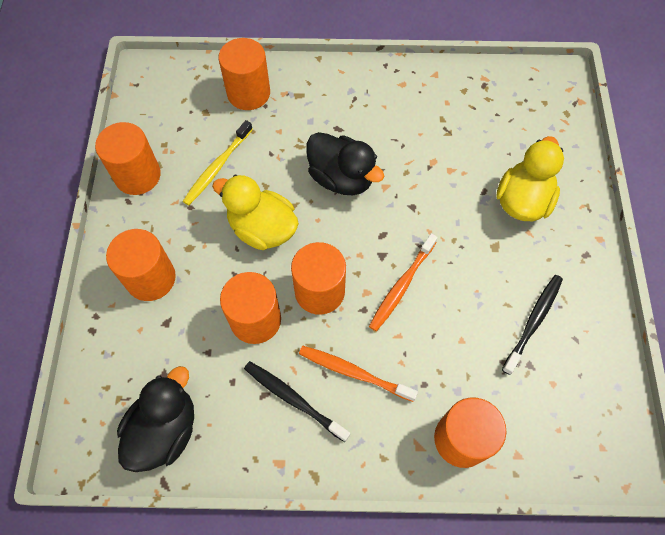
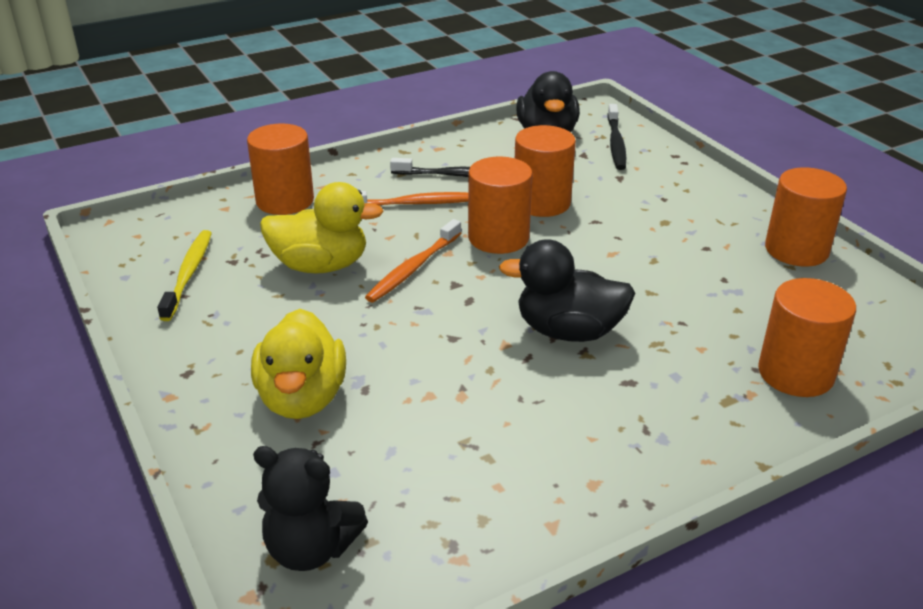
camera: 150 degrees right, 30 degrees down
orange cylinder [106,229,176,301] -> none
yellow toothbrush [183,120,253,205] -> yellow toothbrush moved to [157,230,212,321]
yellow duck [212,175,299,250] -> yellow duck moved to [260,182,384,273]
orange toothbrush [369,233,438,331] -> orange toothbrush turned 150 degrees counterclockwise [365,219,461,302]
black toothbrush [502,275,563,375] -> black toothbrush moved to [607,104,626,170]
none -> black teddy bear [253,446,368,571]

